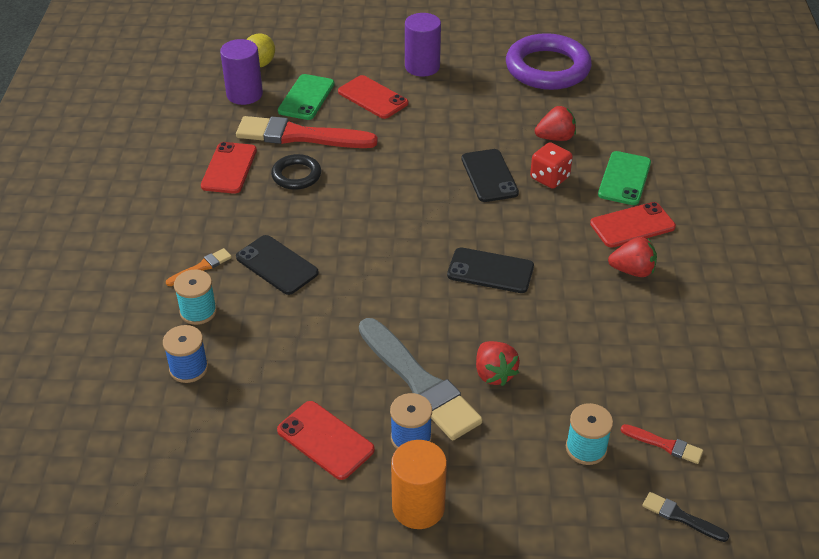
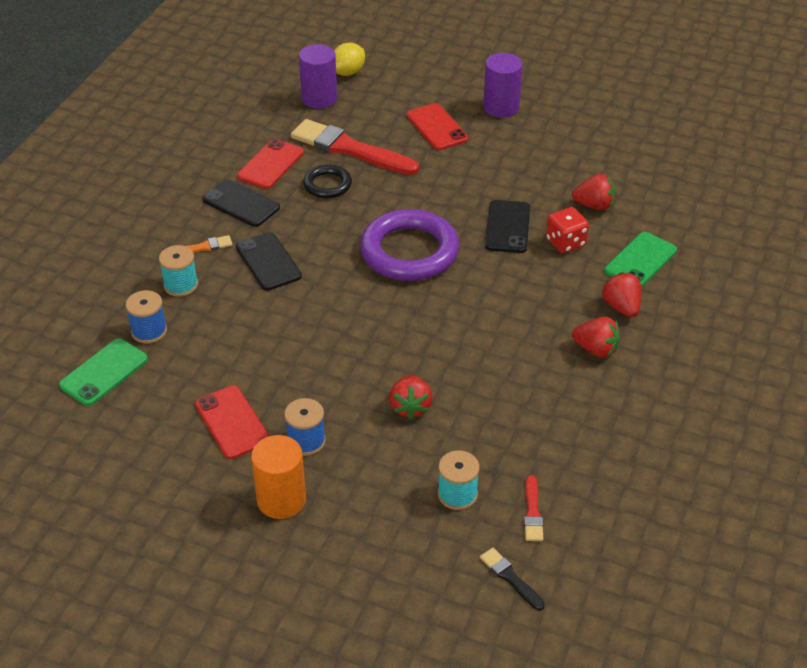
camera: 20 degrees right, 0 degrees up
green phone [278,74,335,120] -> green phone moved to [59,338,148,406]
grey brush [359,318,483,441] -> none
black phone [447,247,534,293] -> black phone moved to [202,179,280,227]
purple ring [506,33,592,90] -> purple ring moved to [360,209,459,281]
red phone [590,202,676,248] -> red strawberry [602,272,641,317]
red brush [621,424,703,464] -> red brush turned 45 degrees clockwise [524,475,543,541]

